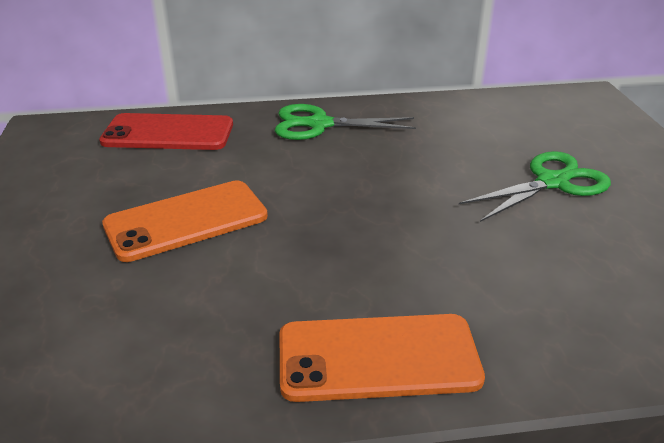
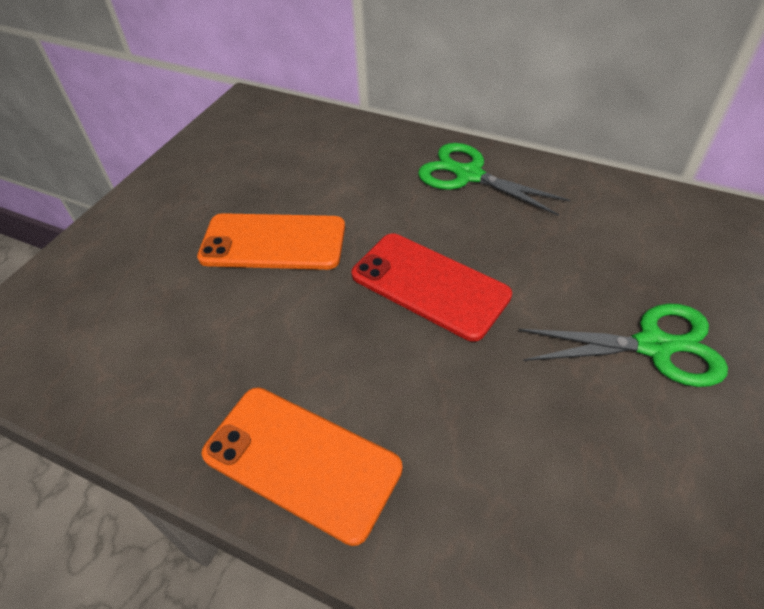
camera: 35 degrees right, 15 degrees up
red phone [99,113,233,150] -> red phone moved to [352,233,512,342]

